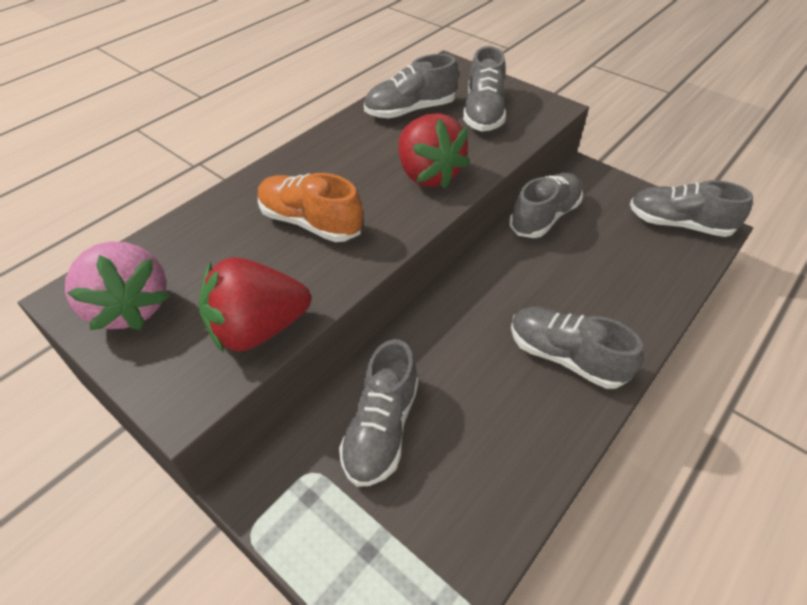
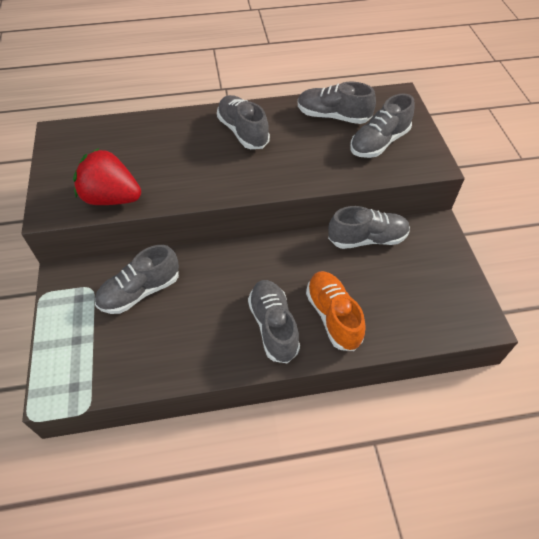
camera: 40 degrees right, 5 degrees up
pink strawberry [65,241,170,330] -> none
orange shoe [258,173,363,242] -> orange shoe moved to [306,271,366,351]
red strawberry [398,113,470,189] -> none
grey shoe [630,180,753,237] -> grey shoe moved to [217,95,270,149]

